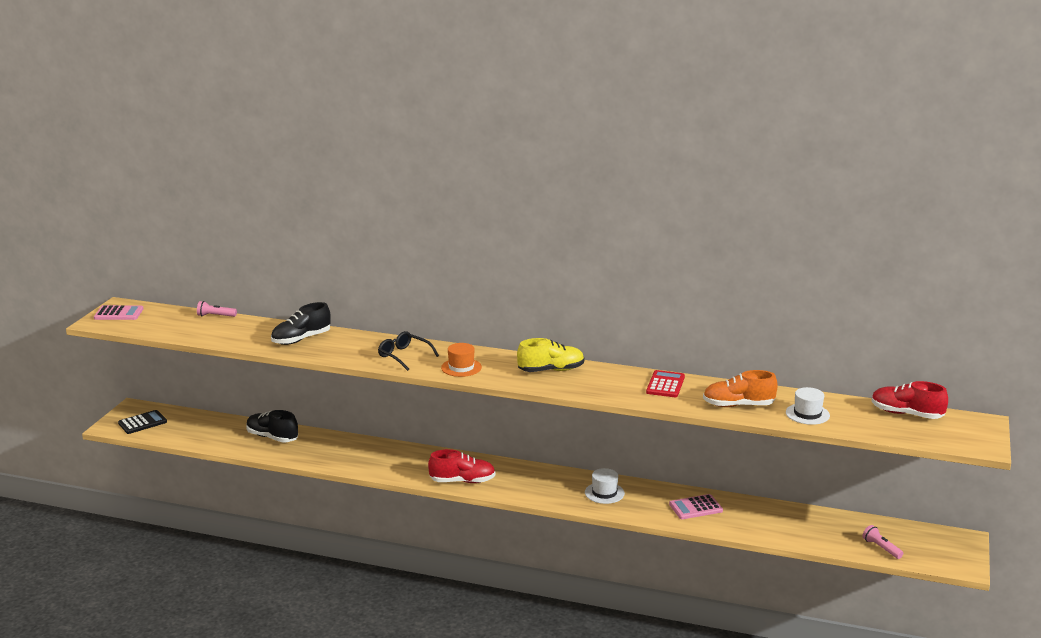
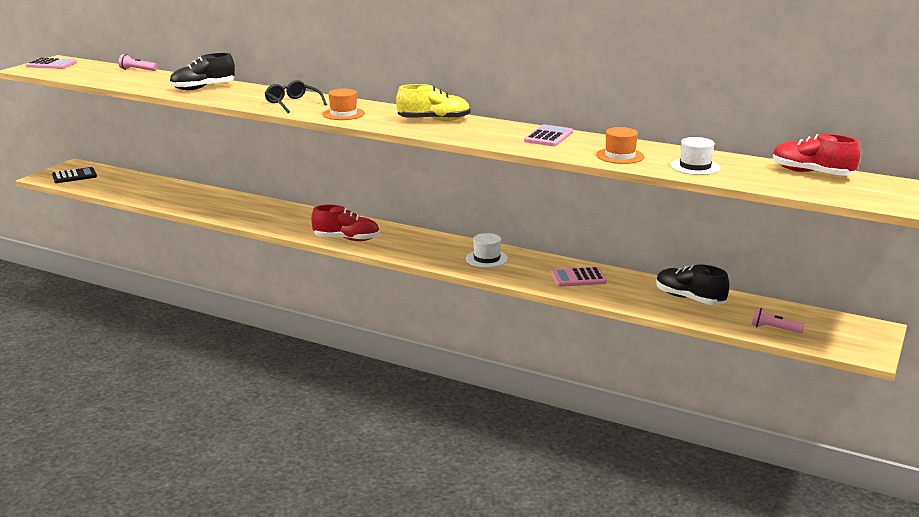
camera: 10 degrees right, 0 degrees up
black shoe [246,410,298,443] -> black shoe moved to [656,264,730,305]
red calculator [646,370,685,397] -> pink calculator [524,124,573,146]
orange shoe [703,370,778,407] -> orange hat [596,127,644,164]
pink flashlight [862,525,903,559] -> pink flashlight turned 45 degrees counterclockwise [752,307,805,333]

